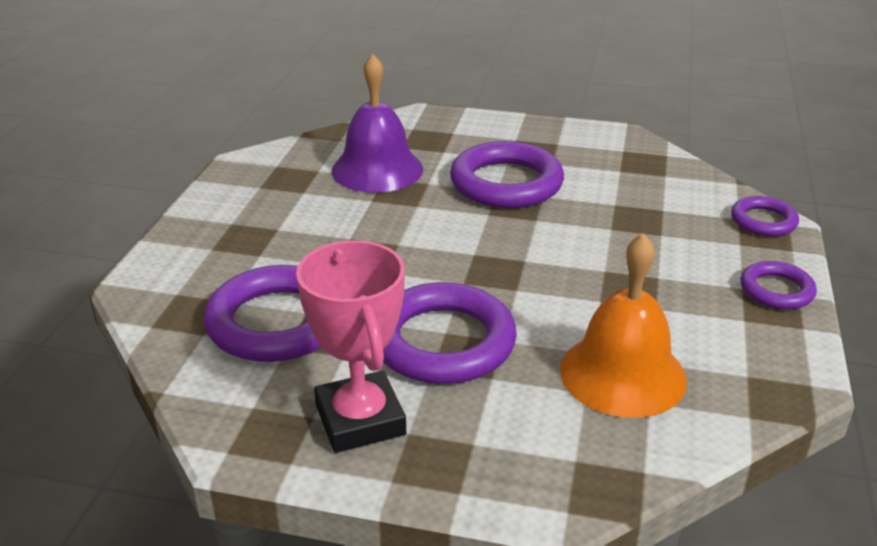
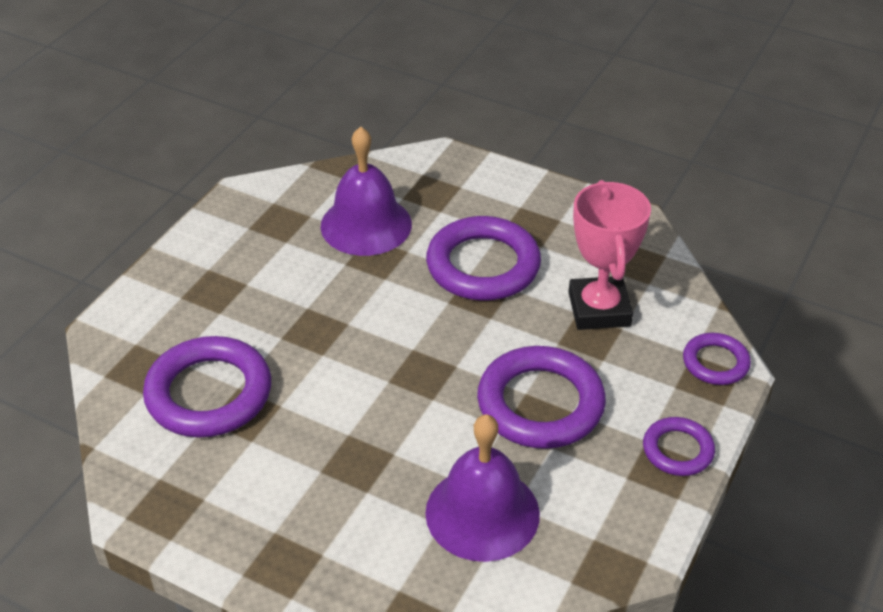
camera: 15 degrees right, 10 degrees up
pink trophy [296,240,406,453] -> pink trophy moved to [569,180,651,330]
purple ring [383,282,517,384] -> purple ring moved to [477,346,606,449]
orange bell [560,233,687,418] -> purple bell [425,414,540,562]

